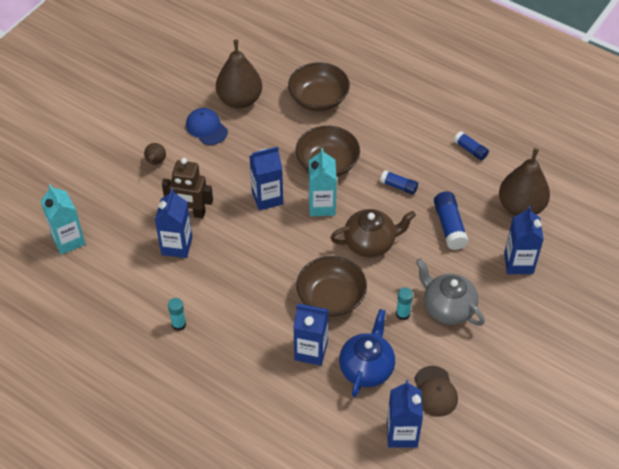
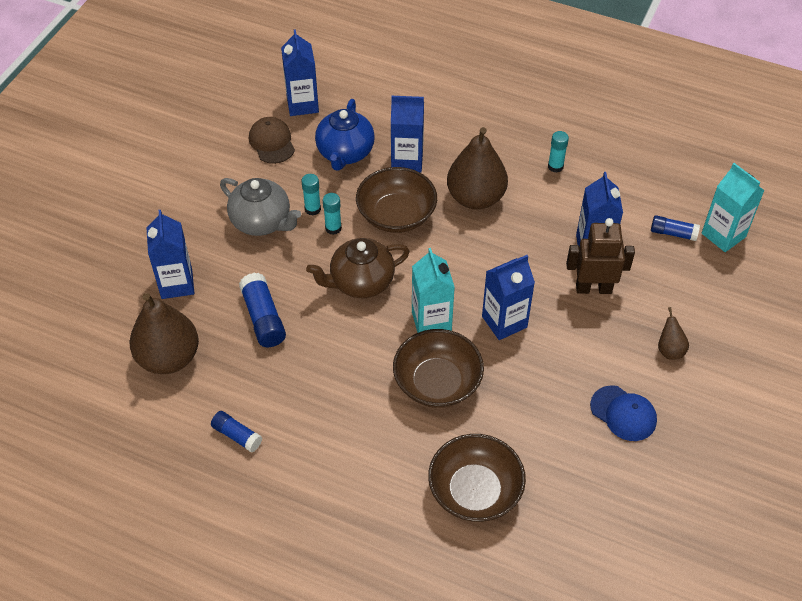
camera: 170 degrees right, 0 degrees up
brown pear [216,40,262,109] -> brown pear moved to [447,127,508,210]
blue glue stick [380,170,418,195] -> blue glue stick moved to [651,215,700,241]
none -> turquoise glue stick [323,193,342,235]

